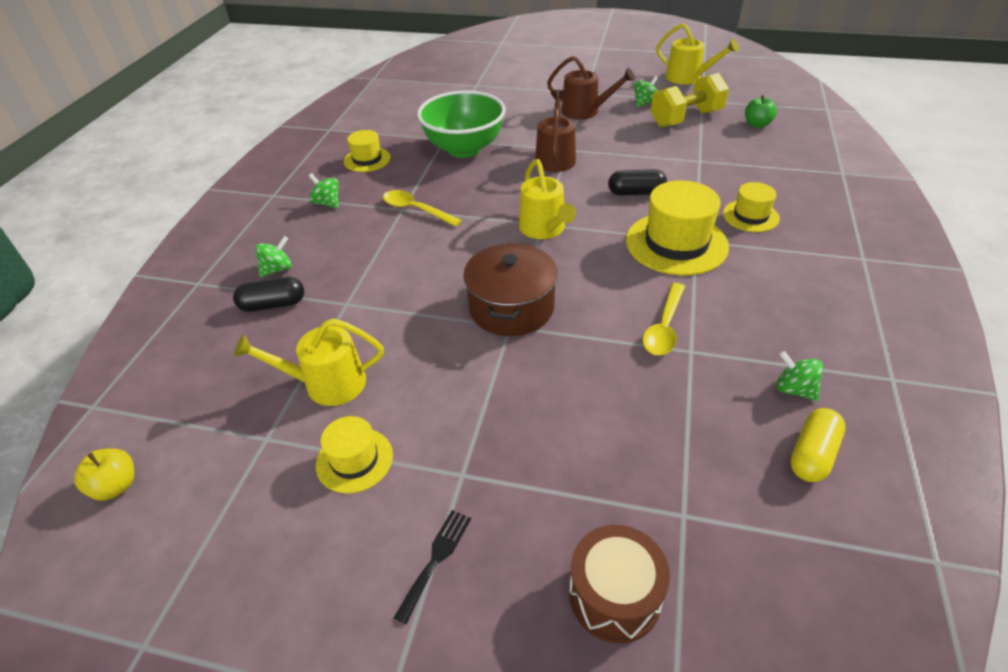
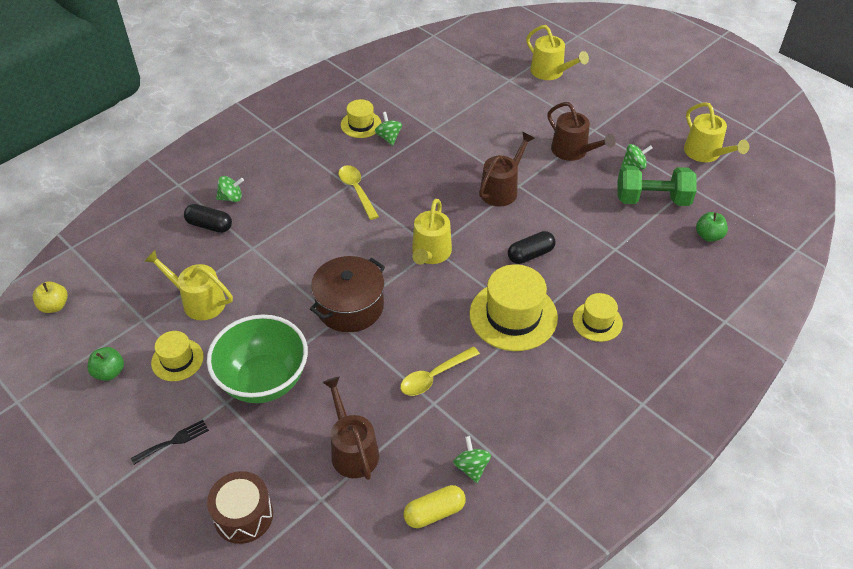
camera: 30 degrees right, 5 degrees up
green spinning top [309,173,339,208] -> green spinning top moved to [375,112,402,146]
green bowl [417,90,506,158] -> green bowl moved to [207,315,308,403]
black capsule [608,169,667,195] -> black capsule turned 60 degrees counterclockwise [508,231,556,264]
yellow dumbbell [651,73,729,127] -> green dumbbell [617,165,697,206]
none -> green apple [88,347,124,381]
none -> brown watering can [322,377,379,480]
none -> yellow watering can [526,25,589,80]

